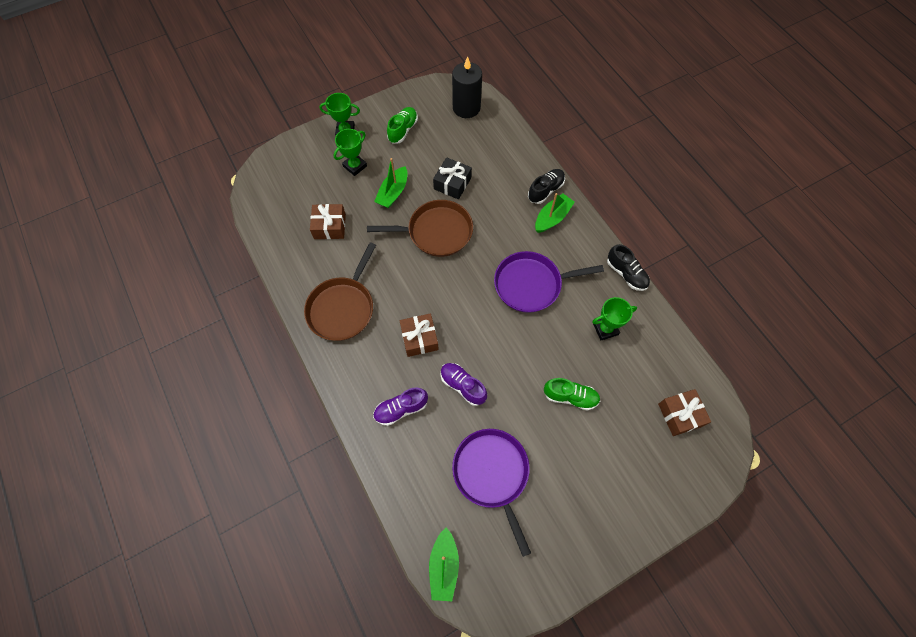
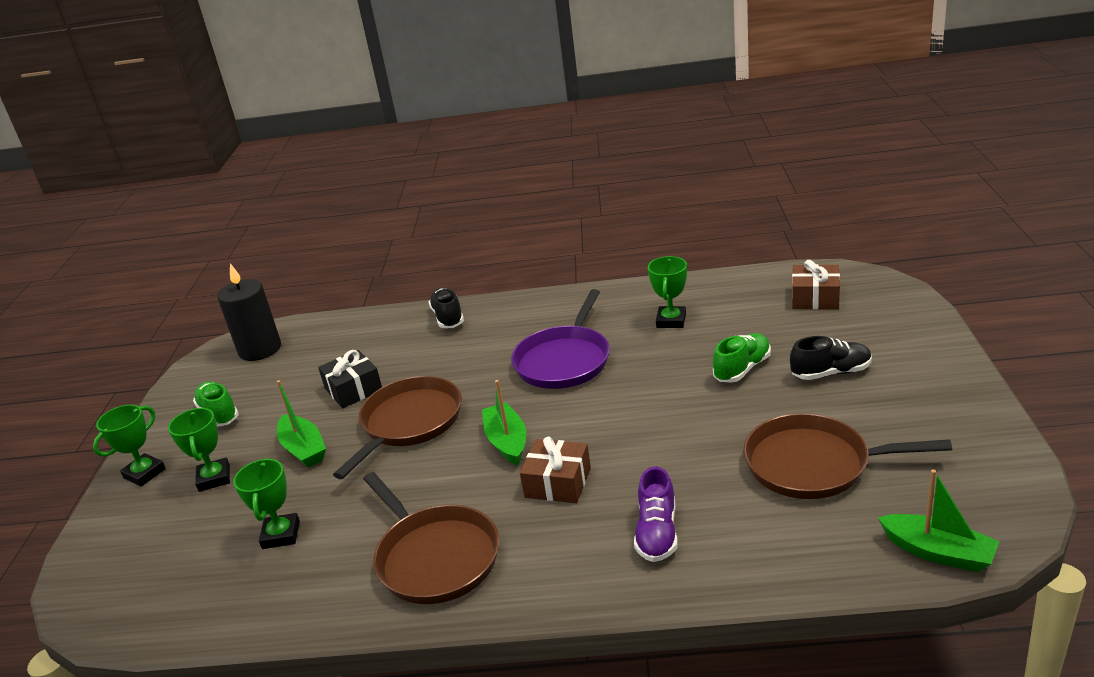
camera: 55 degrees left, 35 degrees down
brown gift [310,204,346,239] -> green trophy [233,458,300,549]
purple shoe [441,363,487,406] -> none
purple pan [452,429,531,557] -> brown pan [743,413,952,499]
green boat [535,193,575,233] -> green boat moved to [482,380,526,466]
black shoe [607,244,650,291] -> black shoe moved to [790,336,872,380]

